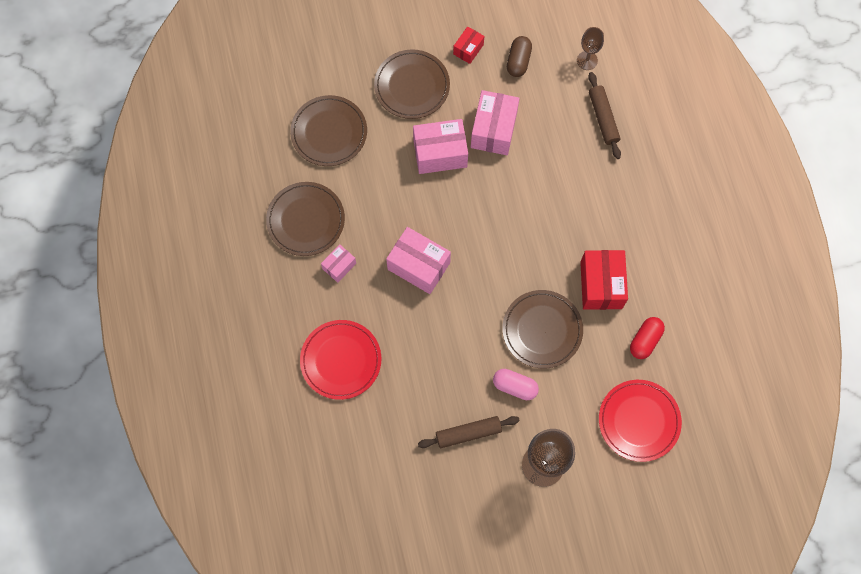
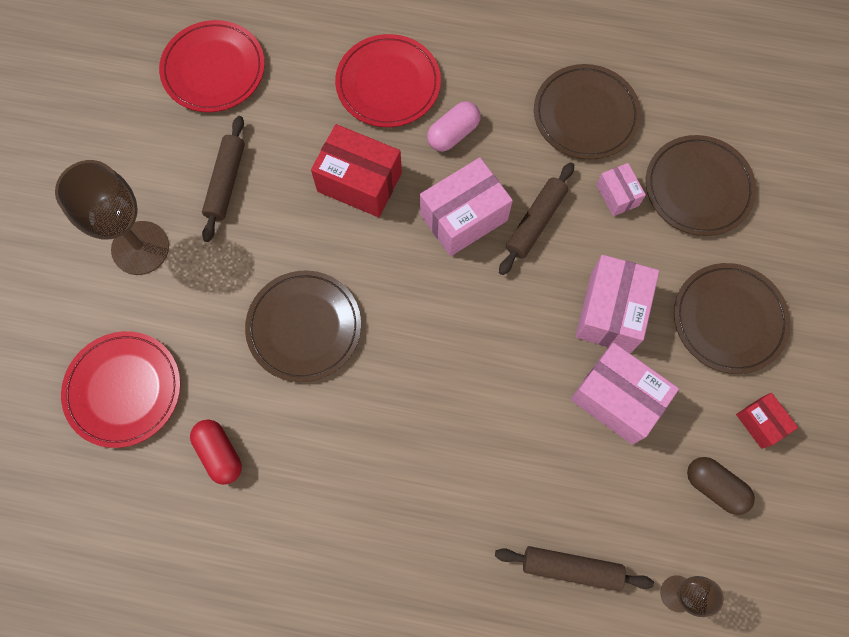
camera: 115 degrees right, 0 degrees up
pink box [321,244,356,283] -> pink box moved to [597,163,646,216]
pink capsule [493,369,539,400] -> pink capsule moved to [427,101,481,152]
red box [580,250,628,310] -> red box moved to [311,124,402,217]
none -> red plate [159,20,265,112]
none -> brown rolling pin [499,162,574,275]

